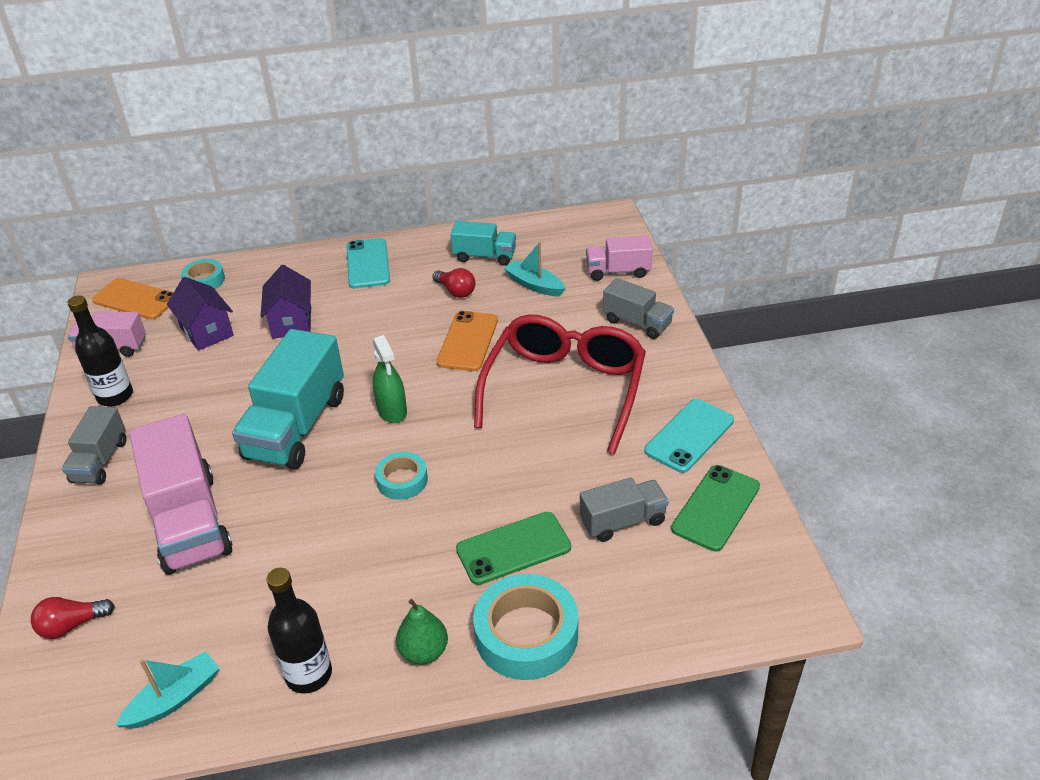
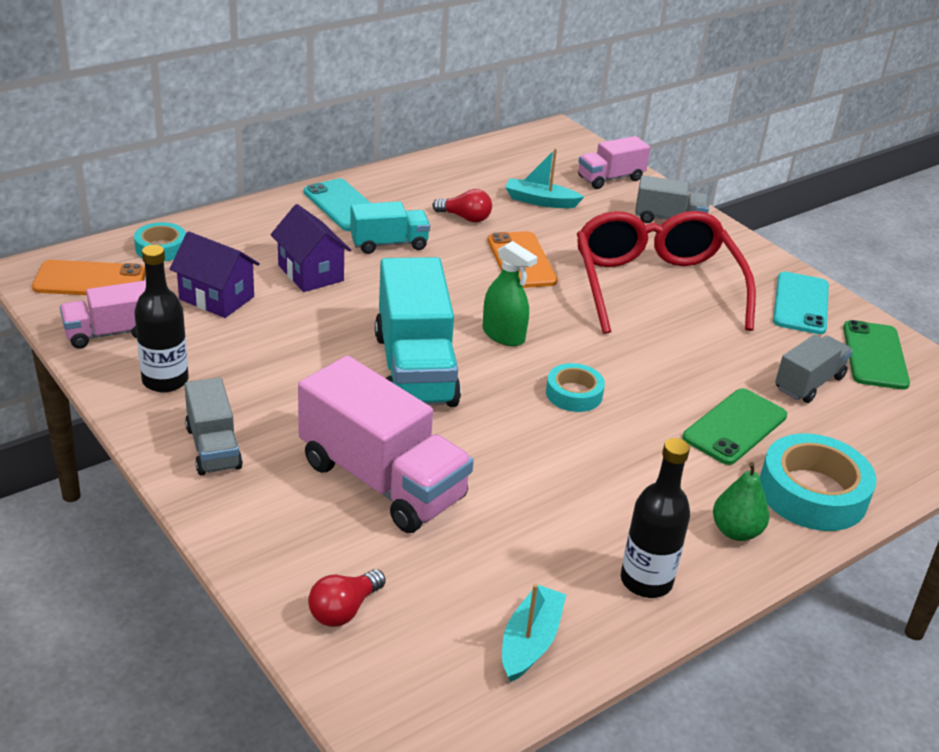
camera: 30 degrees left, 5 degrees down
turquoise truck [450,221,516,266] -> turquoise truck moved to [350,201,430,254]

